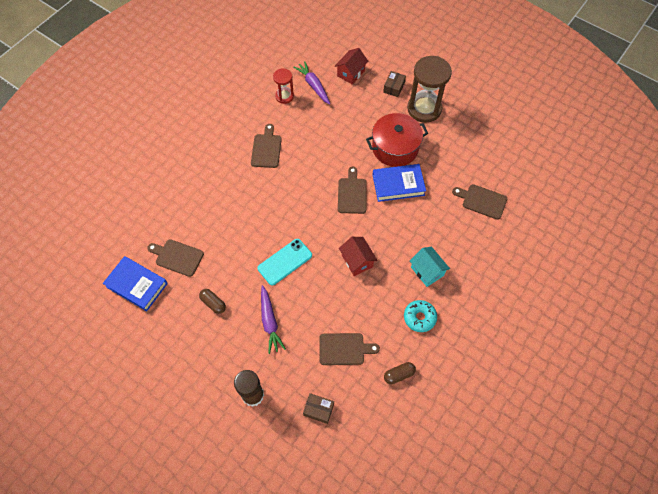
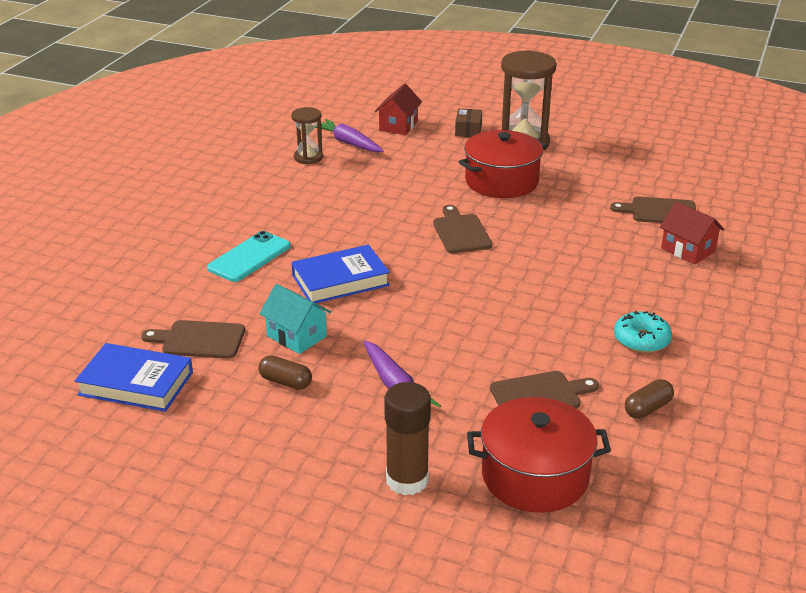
camera: 15 degrees left, 30 degrees down
brown cutting board [251,124,282,168] -> none
turquoise phone [257,239,312,285] -> turquoise phone moved to [207,231,291,282]
red hourglass [273,68,294,104] -> brown hourglass [291,107,323,164]
brown box [303,393,334,424] -> red pot [467,397,611,513]
red house [339,237,378,276] -> red house moved to [660,202,724,265]
blue book [372,164,426,202] -> blue book moved to [291,245,390,303]
turquoise house [410,247,450,287] -> turquoise house moved to [259,284,331,354]

